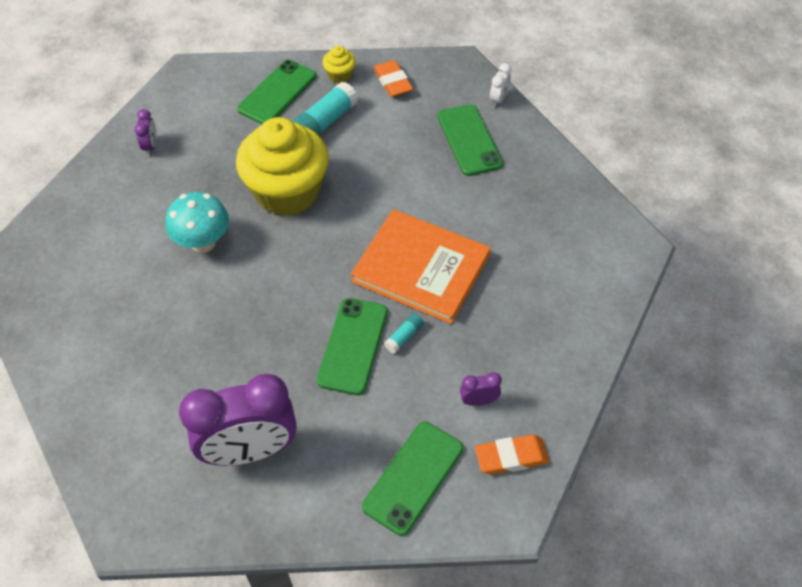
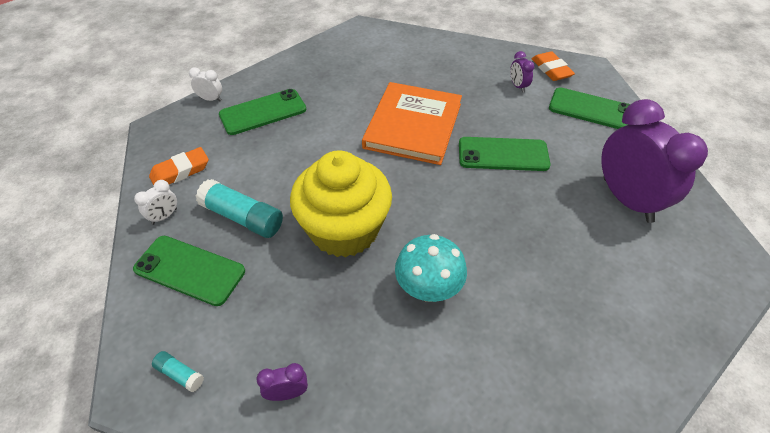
camera: 100 degrees left, 5 degrees down
yellow cupcake [322,46,356,83] -> white clock [134,180,177,225]
turquoise glue stick [384,313,424,354] -> turquoise glue stick moved to [152,351,204,392]

